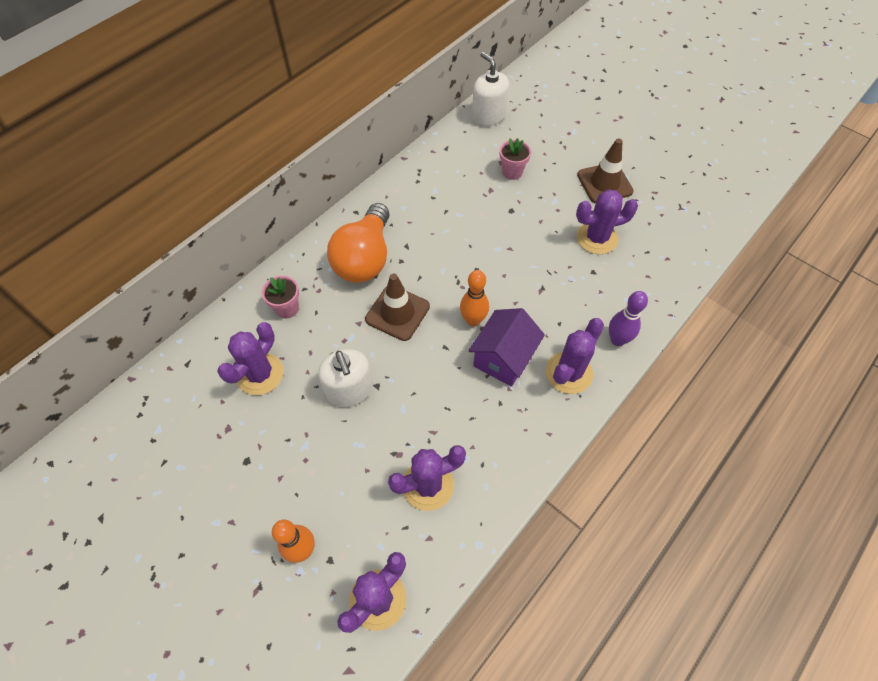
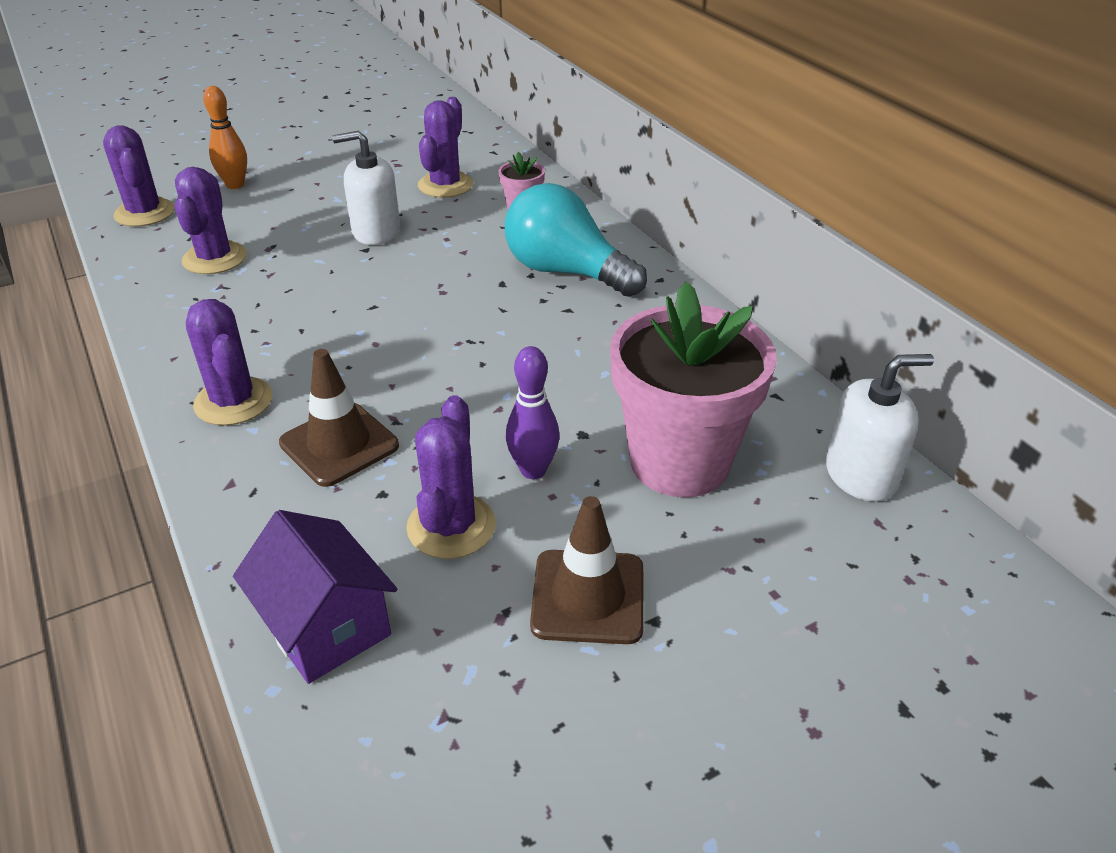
camera: 110 degrees right, 20 degrees down
purple cactus [217,322,284,395] -> purple cactus turned 60 degrees clockwise [418,97,473,198]
orange light bulb [327,203,390,283] -> turquoise light bulb [505,183,647,297]
brown traffic cone [365,274,430,341] -> brown traffic cone moved to [279,349,399,487]
orange bowling pin [460,270,489,326] -> none
purple house [468,308,545,387] -> purple house moved to [233,510,397,684]
pink flower pot [500,138,531,180] -> pink flower pot [610,281,777,498], size x2.32
purple bowling pin [609,291,648,346] -> purple bowling pin moved to [506,346,560,479]

